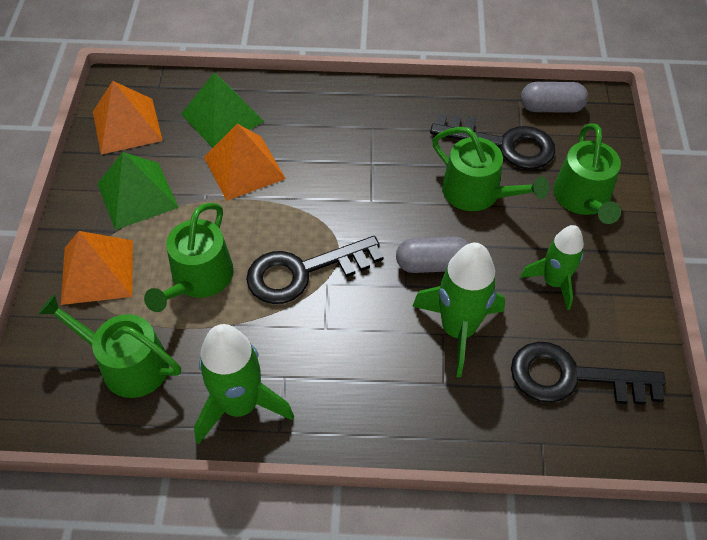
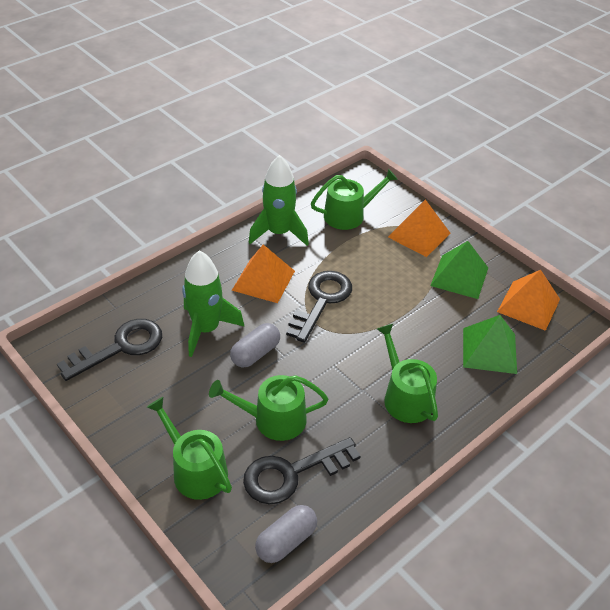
camera: 135 degrees right, 10 degrees down
green watering can [144,203,234,312] -> green watering can moved to [377,324,438,423]
orange pyramid [204,124,286,201] -> orange pyramid moved to [232,245,295,303]
green rocket [520,225,584,310] -> none

